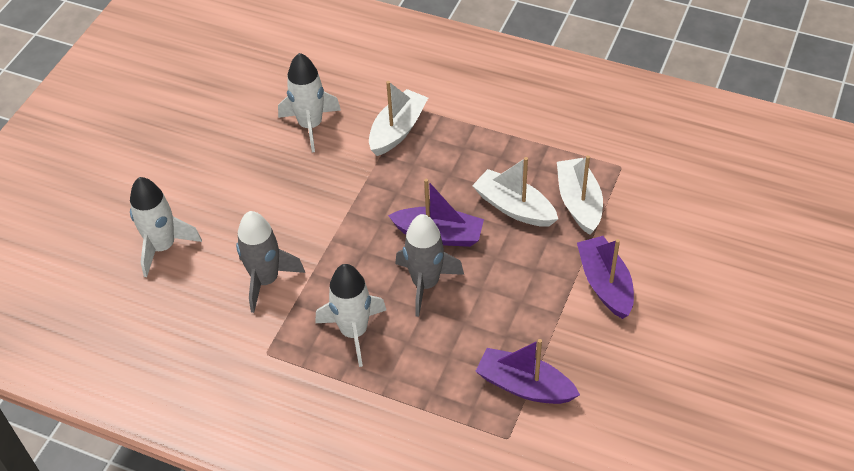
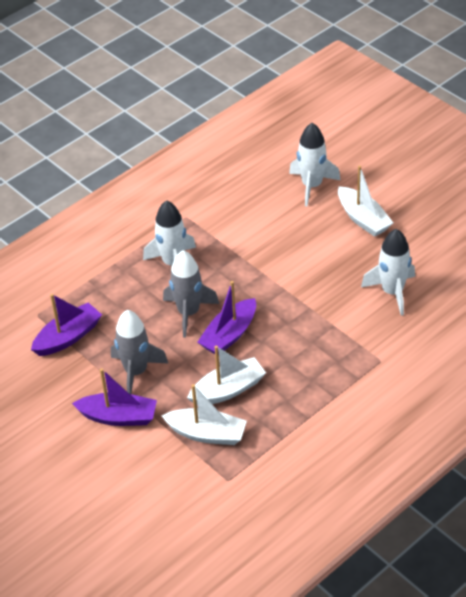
camera: 115 degrees right, 5 degrees down
grey rocket [236,211,305,313] -> grey rocket moved to [111,310,168,394]
white boat [369,81,428,156] -> white boat moved to [338,165,393,237]

